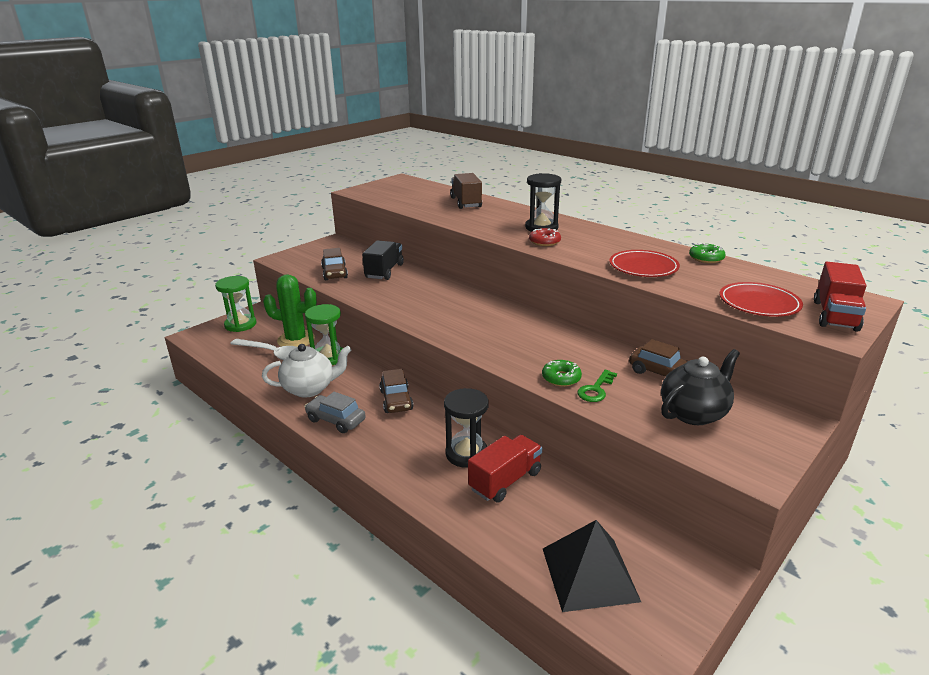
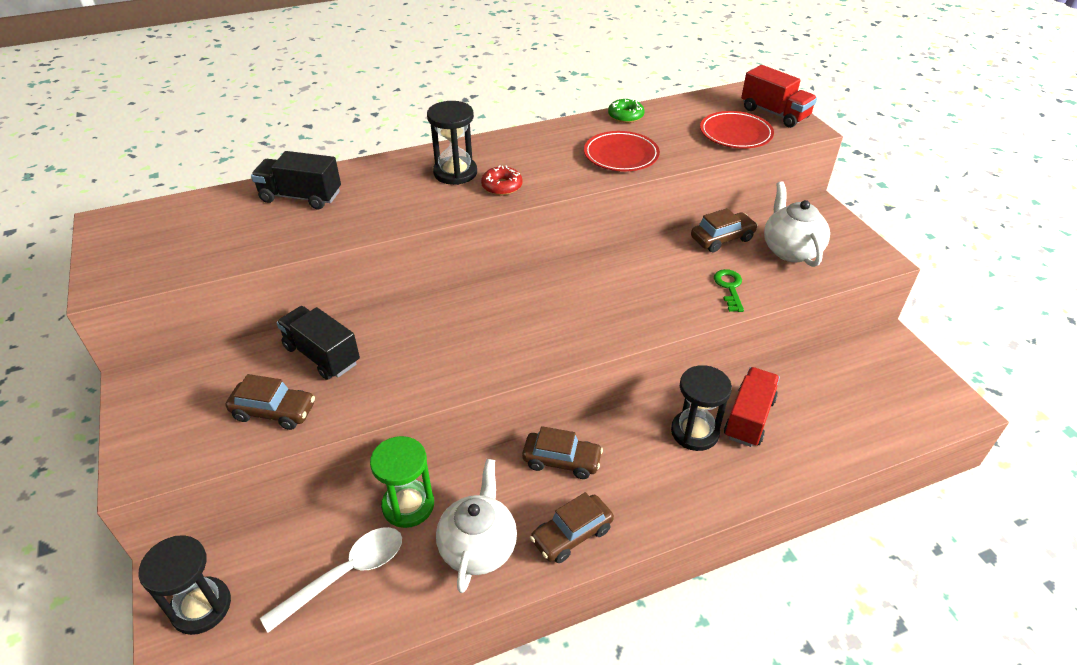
camera: 65 degrees left, 15 degrees up
green hourglass [215,276,256,332] -> black hourglass [138,535,231,635]
green cactus [263,274,317,347] -> none
grey car [304,392,366,433] -> brown car [530,492,614,563]
brown truck [450,173,482,209] -> black truck [251,151,341,209]
red truck [468,435,542,503] -> red truck turned 45 degrees clockwise [724,367,780,447]
green donut [542,360,582,387] -> none
black pyramid [543,520,641,612] -> none
green key [577,370,617,402] -> green key turned 150 degrees counterclockwise [714,269,744,312]
black teapot [661,349,740,425] -> white teapot [764,181,830,267]

